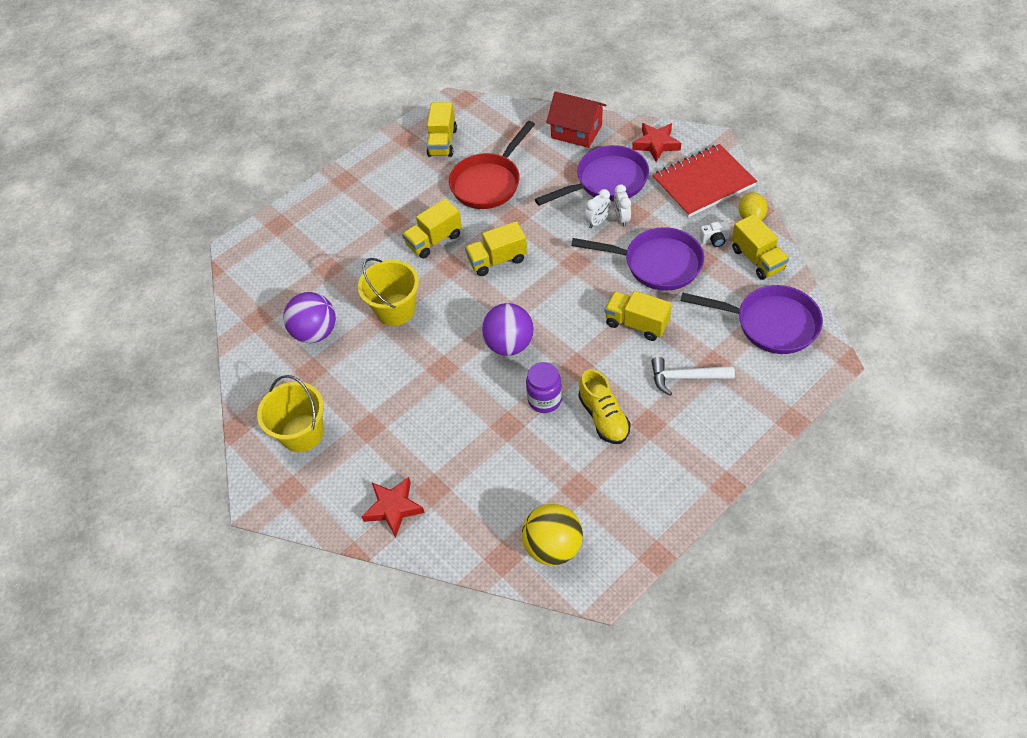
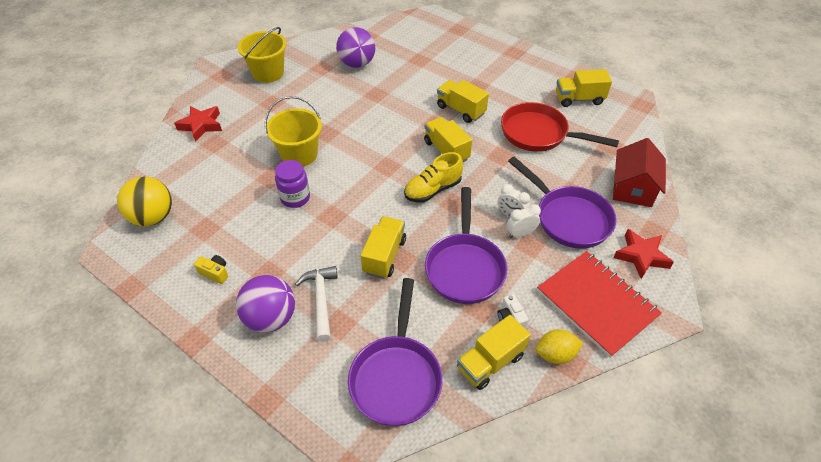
camera: 75 degrees right, 5 degrees down
yellow bucket [358,258,419,326] -> yellow bucket moved to [265,96,322,167]
purple ball [481,303,534,356] -> purple ball moved to [236,275,295,333]
yellow shoe [578,369,631,444] -> yellow shoe moved to [404,152,463,203]
none -> yellow camera [194,255,228,284]

